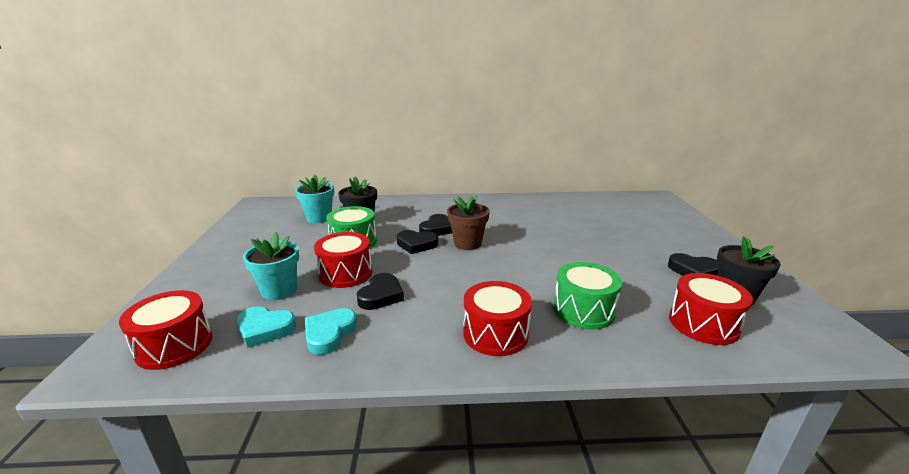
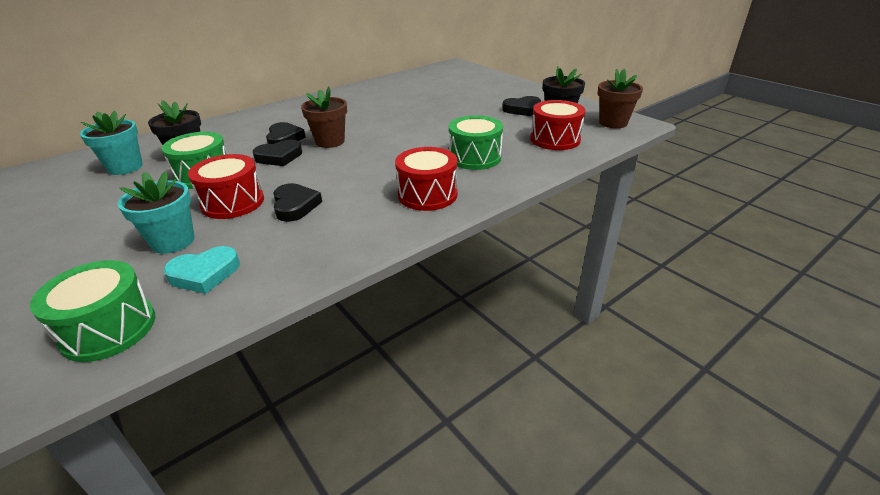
camera: 35 degrees left, 10 degrees up
red drum [119,290,212,370] -> green drum [30,260,155,362]
turquoise heart [305,308,357,355] -> none
none -> brown flower pot [598,69,643,128]

